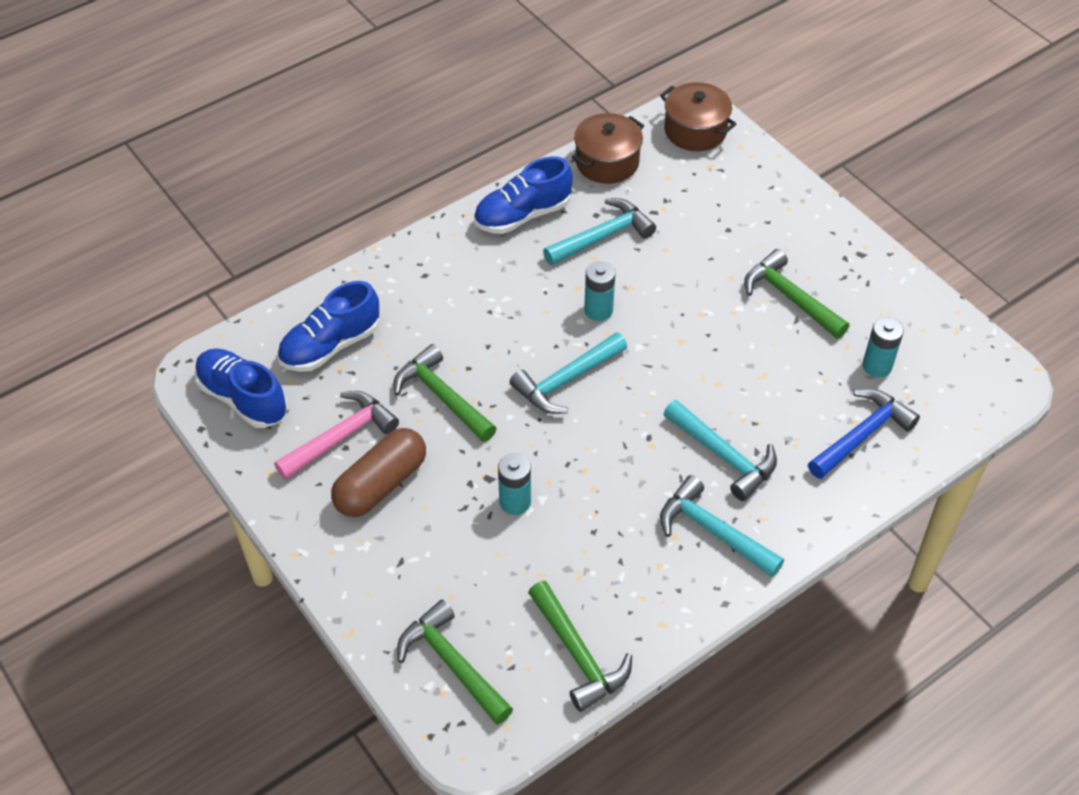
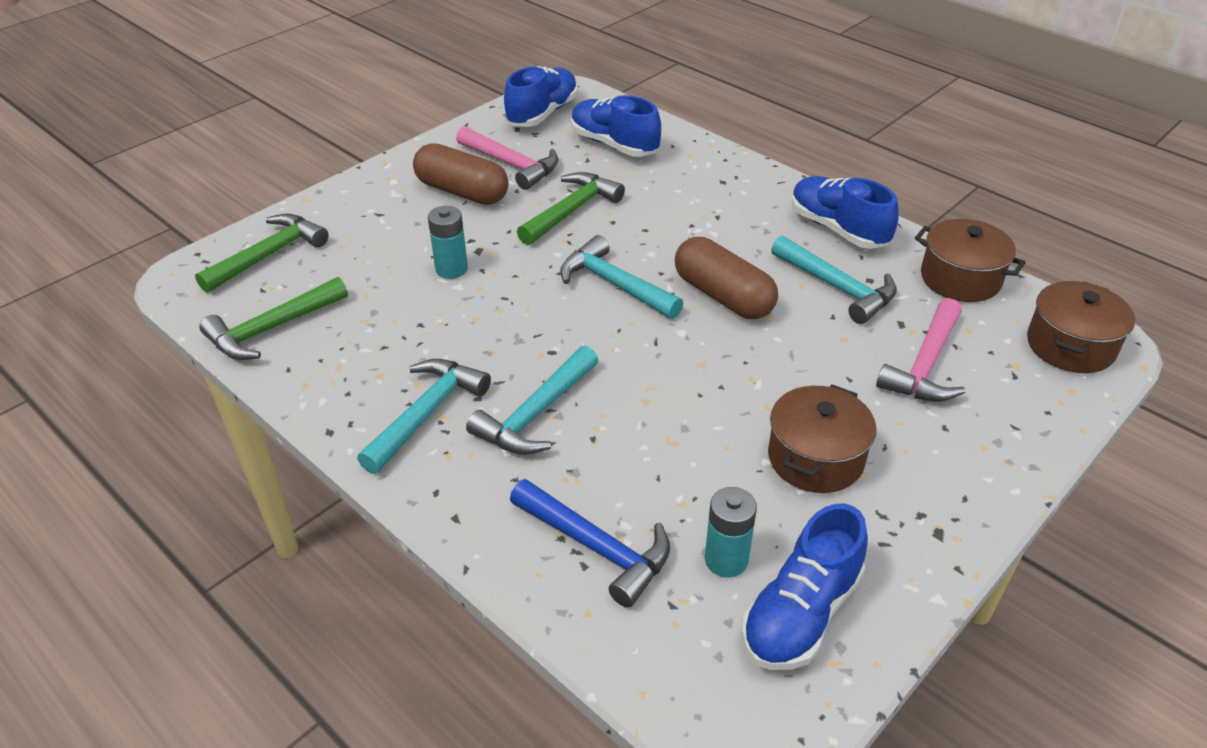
camera: 80 degrees right, 10 degrees down
turquoise battery [584,261,615,321] -> brown capsule [675,237,778,319]
green hammer [744,249,849,339] -> brown pot [768,384,876,493]
none -> blue shoe [741,504,868,670]
none -> pink hammer [876,298,966,402]

